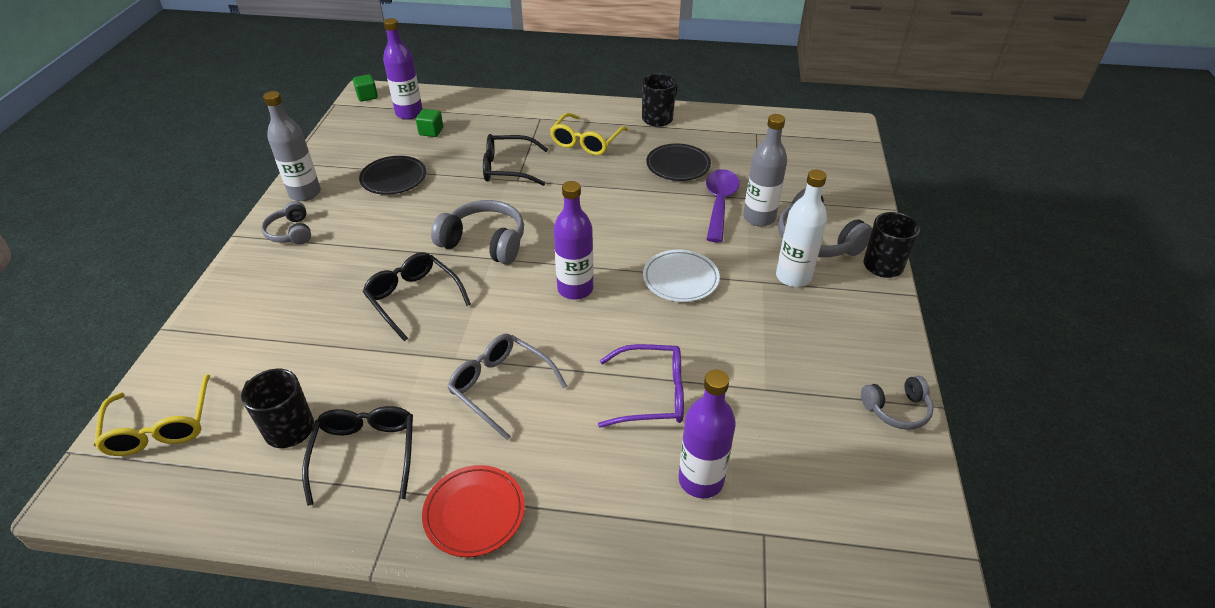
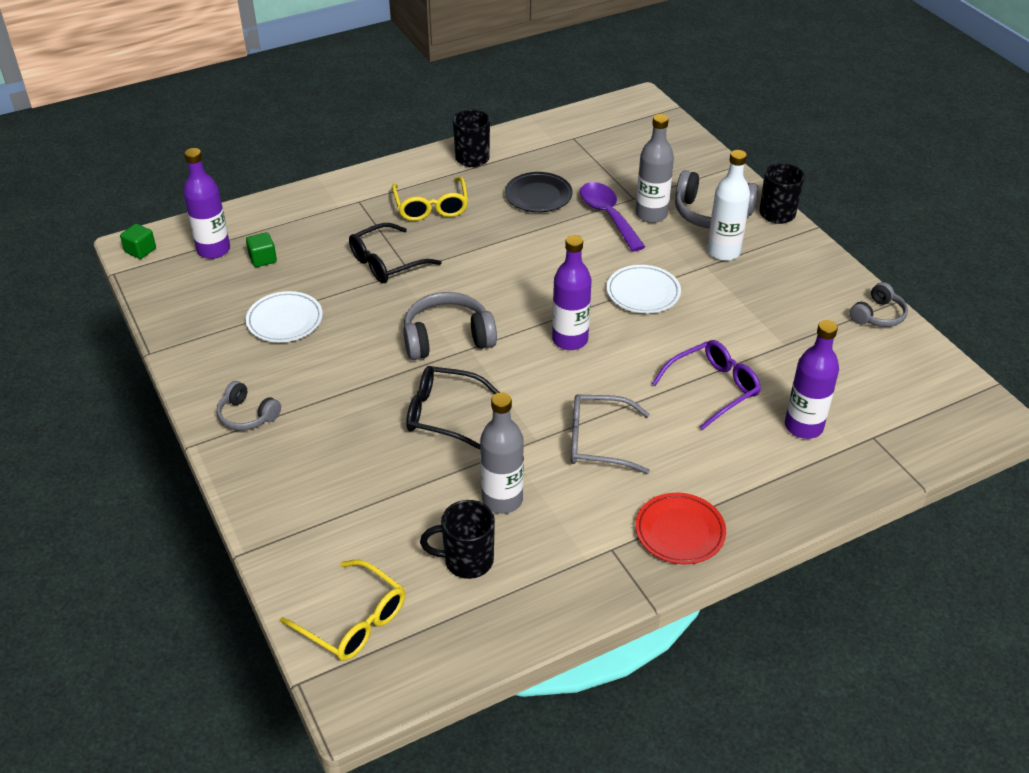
camera: 35 degrees left, 0 degrees up
grey bottle [263,91,321,201] -> grey bottle moved to [480,392,524,514]
black glasses [302,406,413,506] -> none
black plate [359,156,426,195] -> white plate [246,291,323,342]

